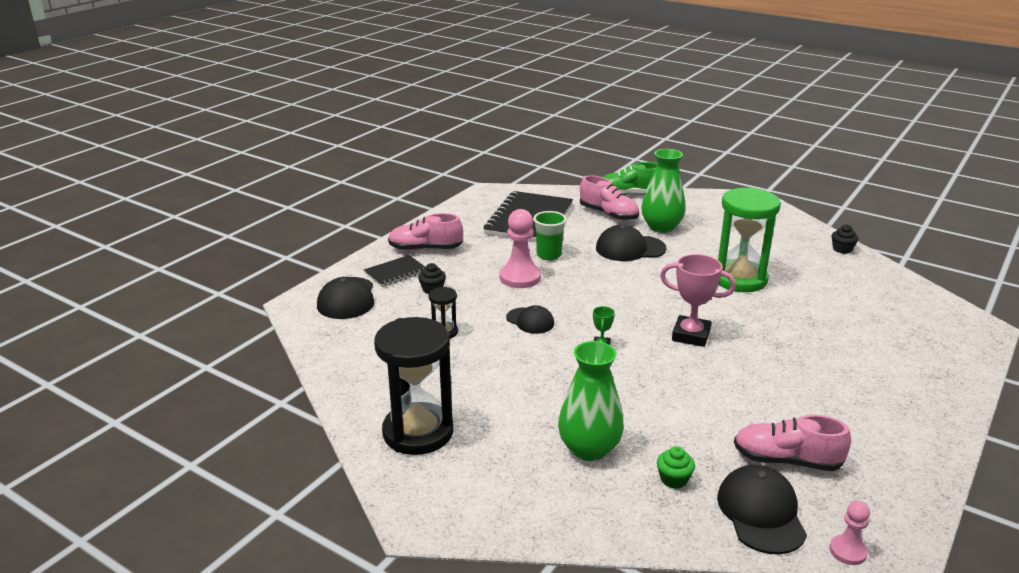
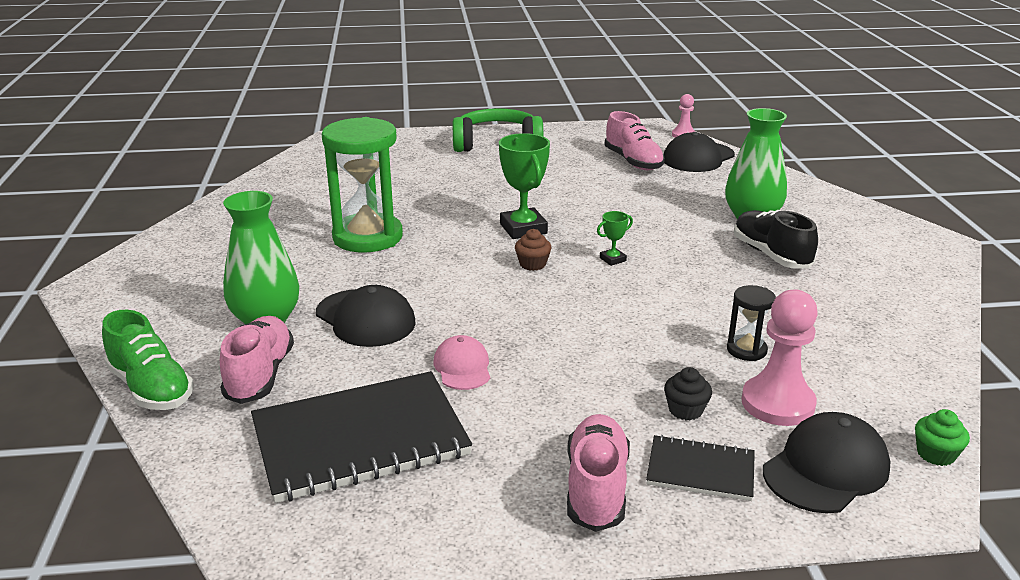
camera: 130 degrees left, 0 degrees up
black hourglass [374,317,453,455] -> none
pink shoe [388,213,463,251] -> pink shoe turned 135 degrees counterclockwise [567,414,630,532]
pink pawn [499,209,541,288] -> pink pawn moved to [741,289,818,426]
black cap [506,305,554,334] -> none
green cup [533,211,567,260] -> pink cap [434,335,490,390]
green cupcake [657,446,695,489] -> green cupcake moved to [915,409,970,466]
pink trophy [660,254,736,347] -> green trophy [499,133,550,239]
black cupcake [832,225,858,254] -> none
none -> green headphones [453,108,543,152]
none -> brown cupcake [515,229,552,271]
none -> black shoe [734,210,818,268]

